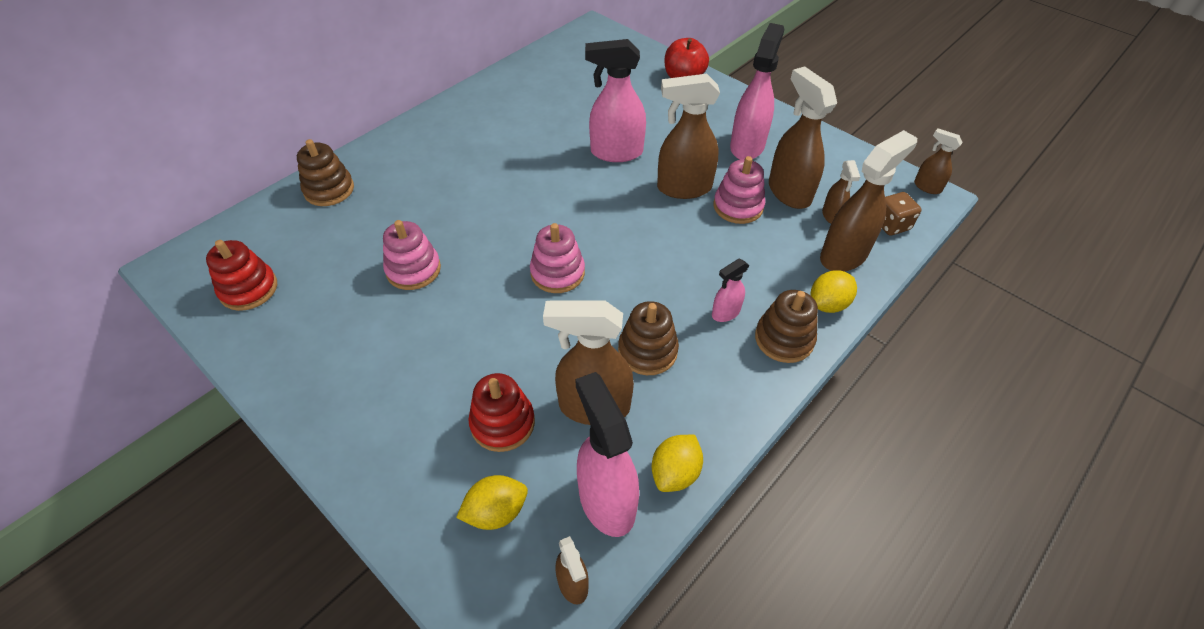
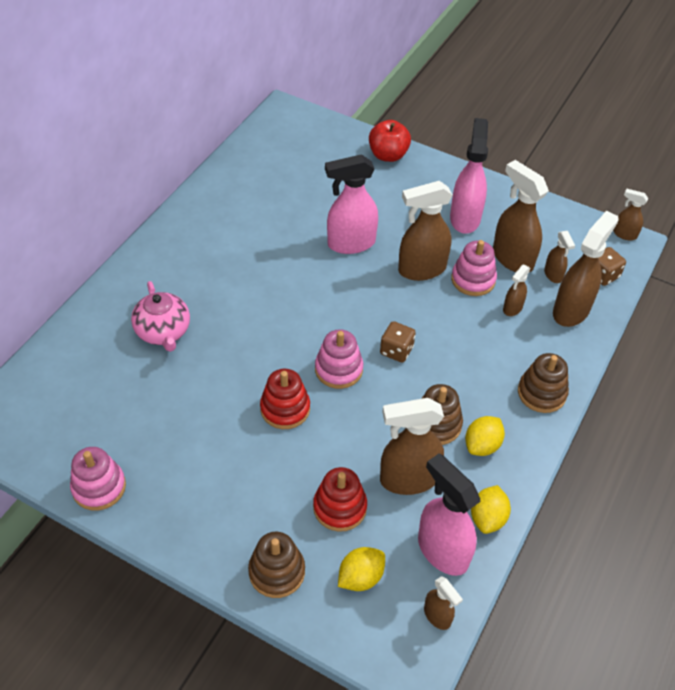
camera: 15 degrees left, 0 degrees up
red stacking toy [206,240,277,311] -> red stacking toy moved to [260,369,310,429]
brown stacking toy [297,139,354,206] -> brown stacking toy moved to [248,532,305,598]
pink stacking toy [383,220,441,290] -> pink stacking toy moved to [70,447,126,511]
pink spray bottle [712,259,749,322] -> none
yellow lemon [810,270,857,313] -> yellow lemon moved to [465,416,505,456]
none -> pink teapot [131,281,190,352]
none -> brown dice [380,321,416,362]
none -> brown spray bottle [503,264,531,316]

